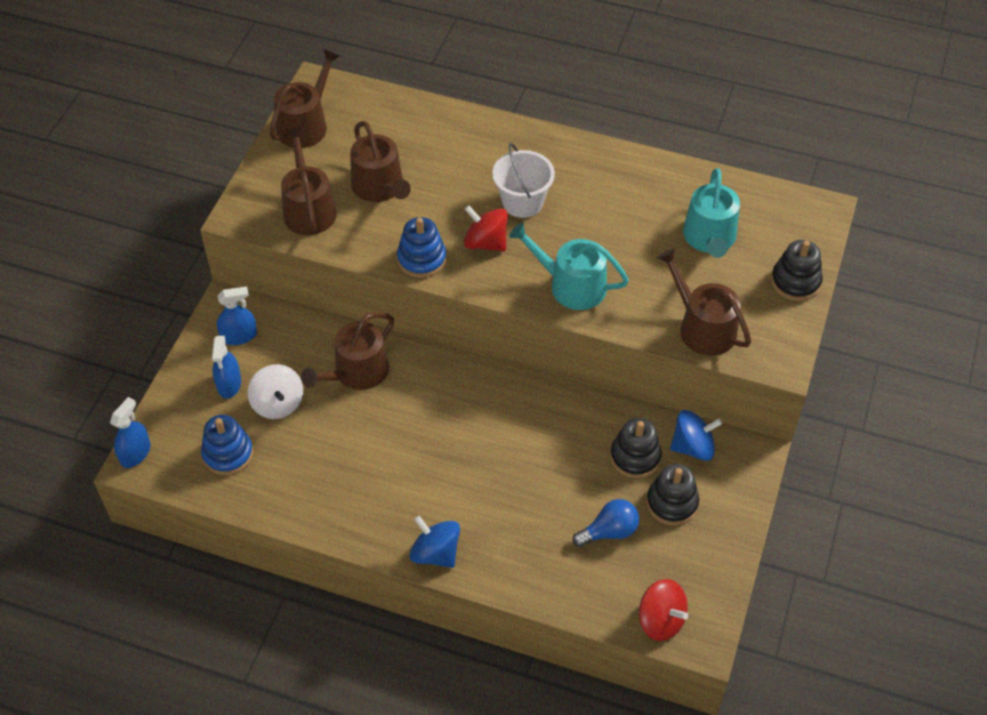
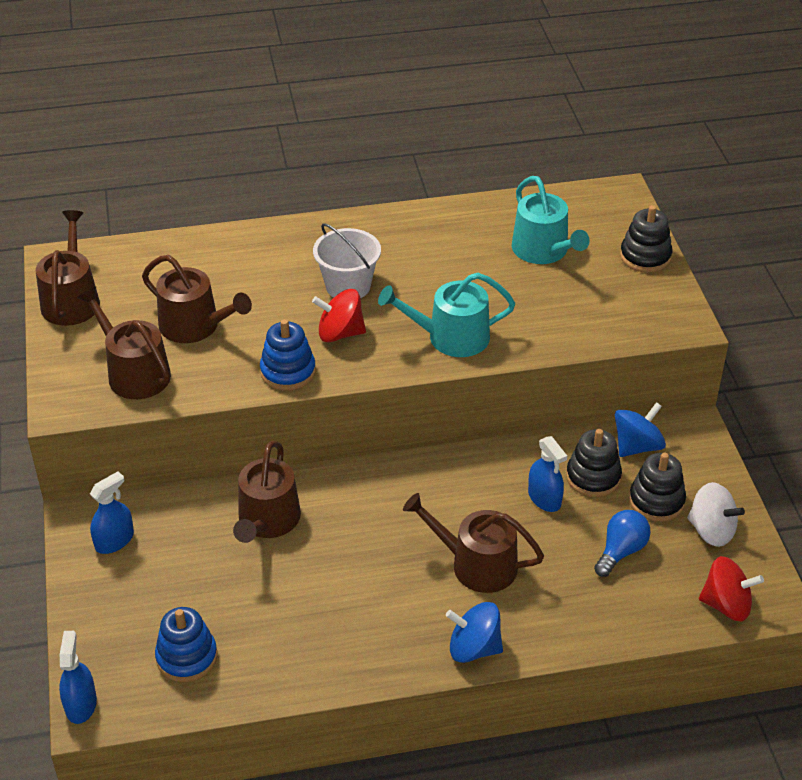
camera: 30 degrees left, 10 degrees down
blue spray bottle [212,336,241,399] -> blue spray bottle moved to [528,436,567,512]
white spinning top [248,364,303,419] -> white spinning top moved to [687,482,745,547]
brown watering can [657,248,751,356] -> brown watering can moved to [403,493,544,593]

